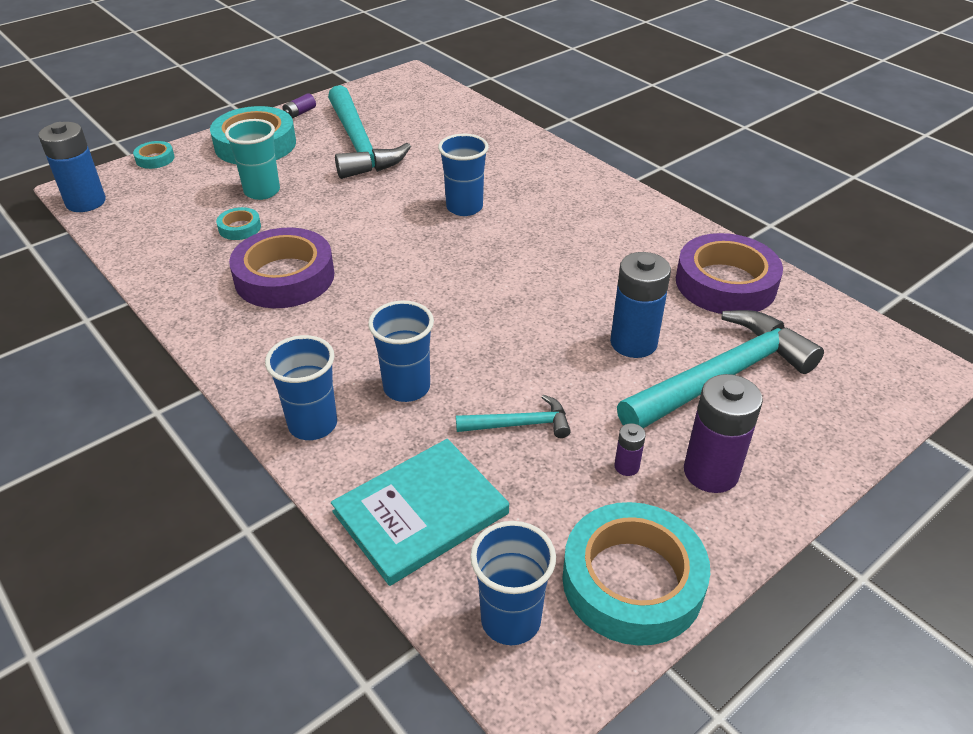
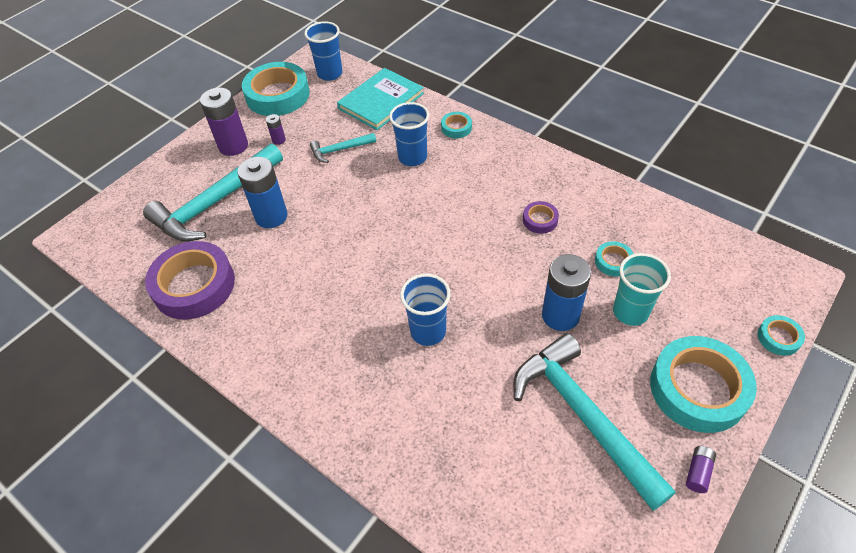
camera: 170 degrees right, 10 degrees up
blue battery [38,122,106,212] -> blue battery moved to [542,254,591,331]
purple tape [229,227,334,308] -> purple tape [523,201,559,234], size x0.45
blue cup [265,335,337,440] -> turquoise tape [441,112,472,138]

